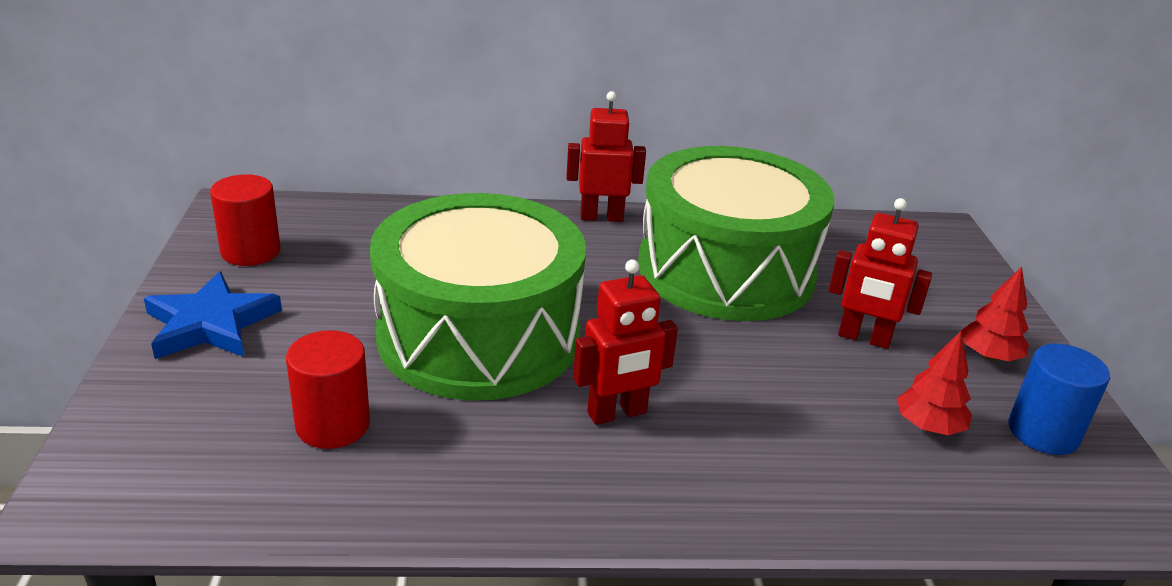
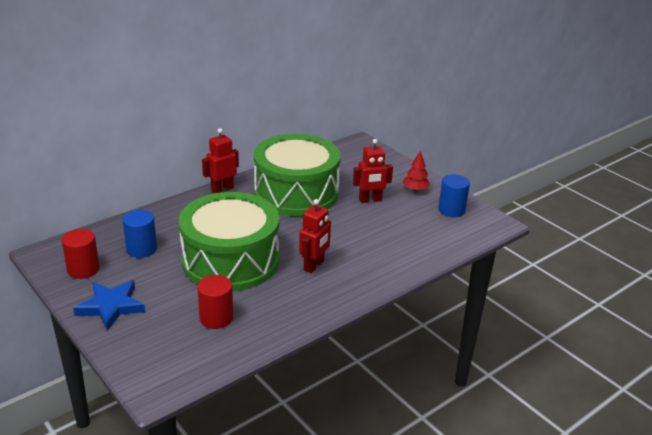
camera: 35 degrees left, 0 degrees up
red tree [897,331,972,435] -> none
none -> blue cylinder [123,210,157,258]

